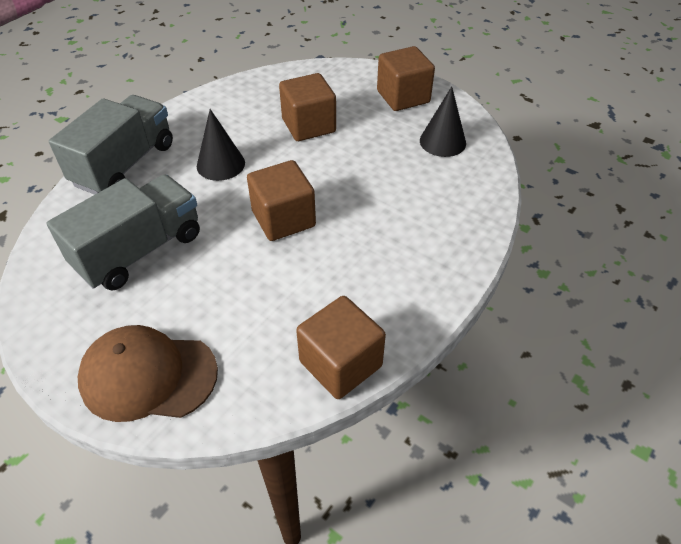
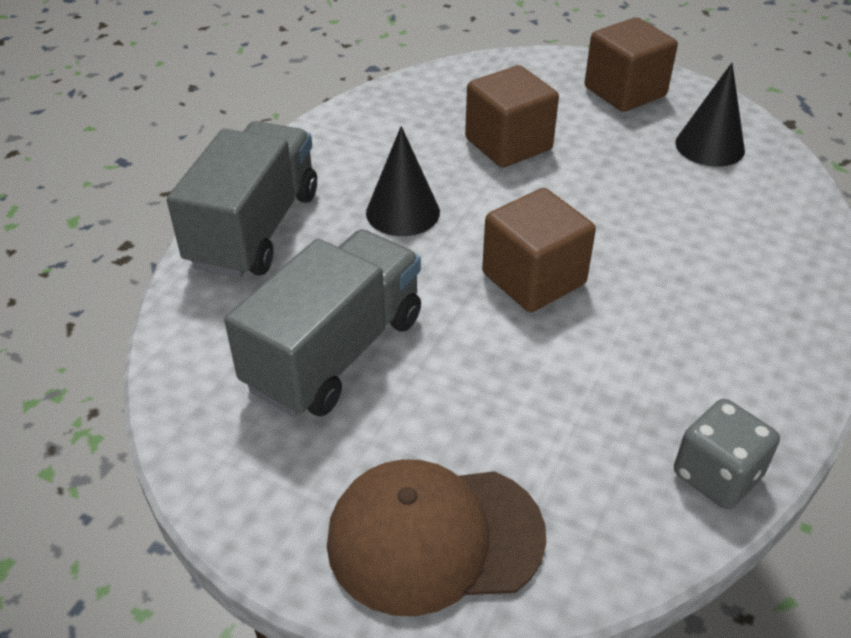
camera: 10 degrees left, 5 degrees down
brown cube [296,296,386,399] -> grey dice [674,399,780,509]

